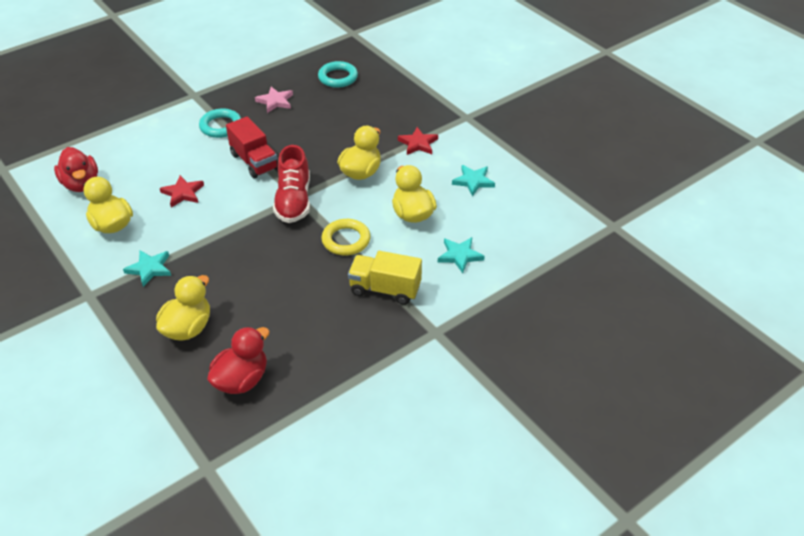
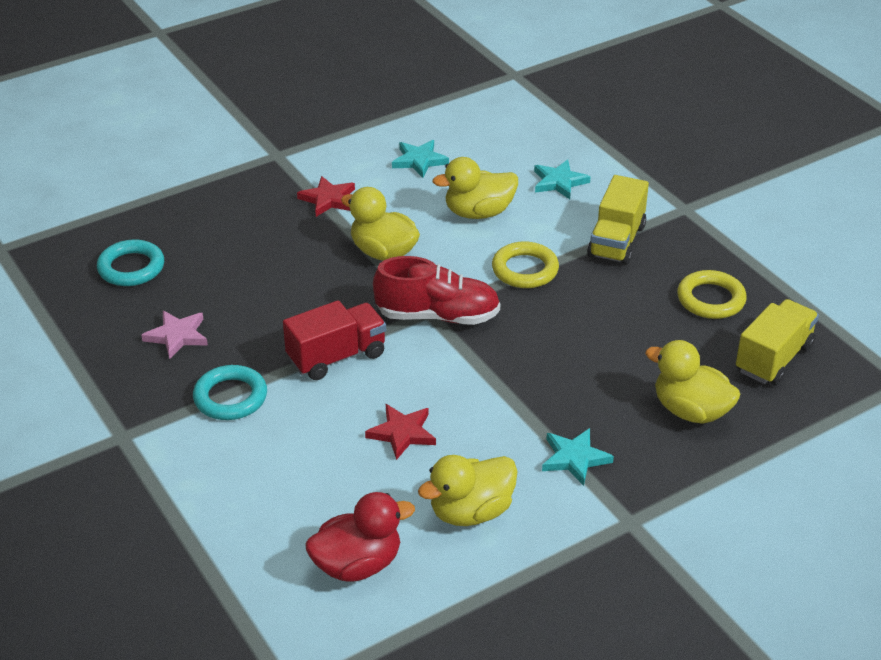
camera: 85 degrees left, 5 degrees down
red duck [207,327,270,394] -> yellow truck [736,299,819,386]
none -> yellow ring [677,270,747,319]

